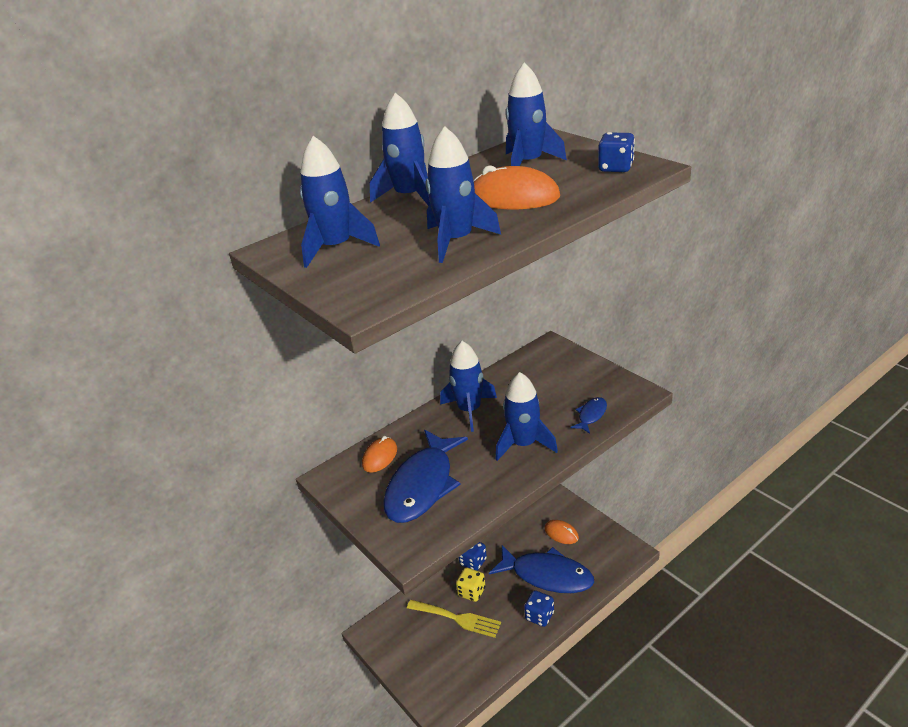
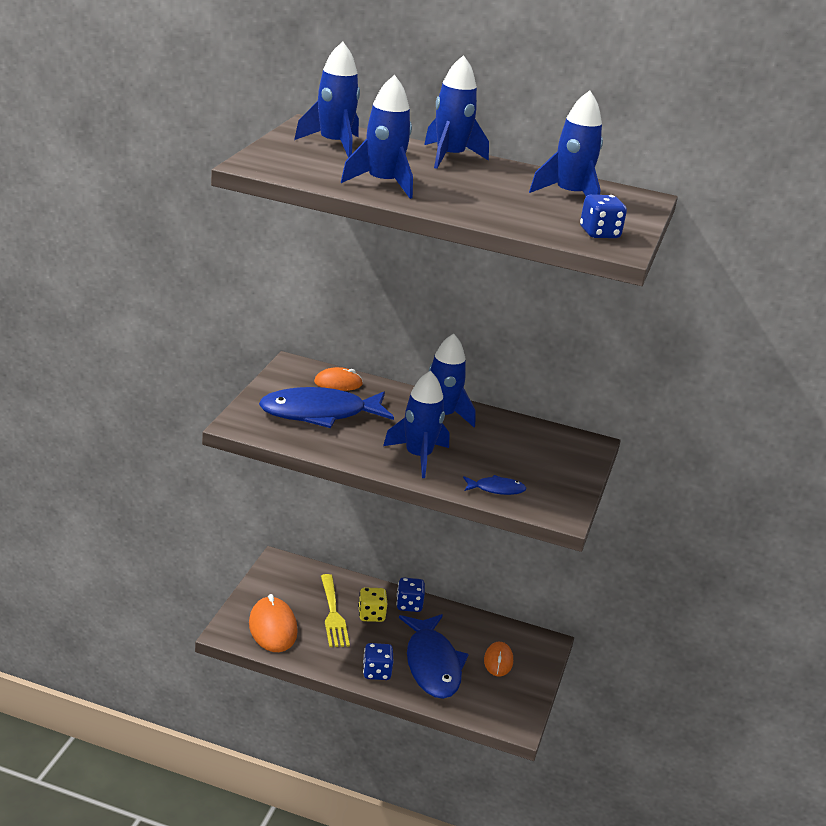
camera: 50 degrees right, 5 degrees down
orange mouse [474,165,560,209] -> orange mouse moved to [249,594,298,652]

